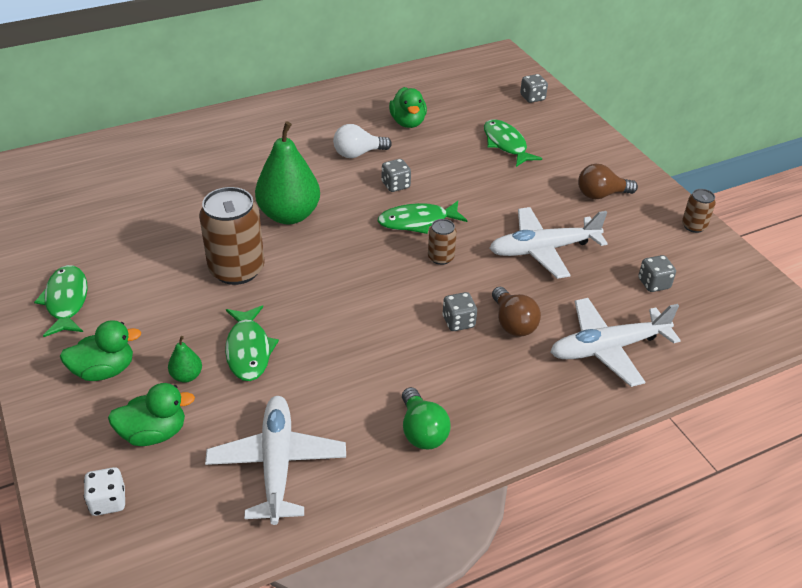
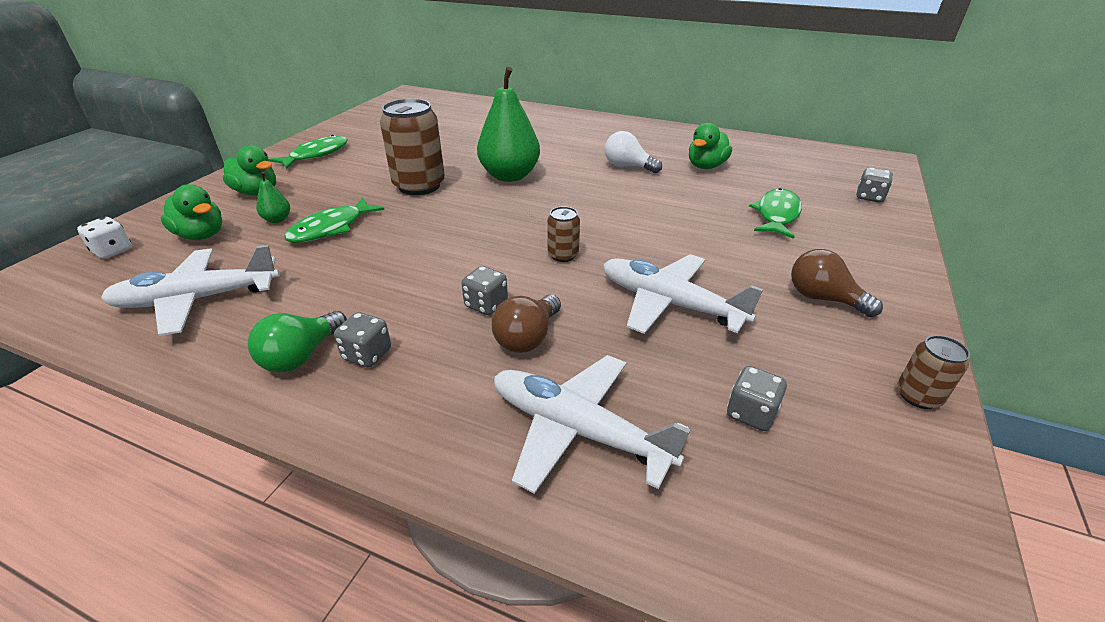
camera: 50 degrees right, 5 degrees down
white plane [205,396,346,525] -> white plane turned 150 degrees counterclockwise [101,245,280,336]
green fish [378,201,468,234] -> none
grey dice [382,159,411,192] -> grey dice moved to [334,312,391,367]

